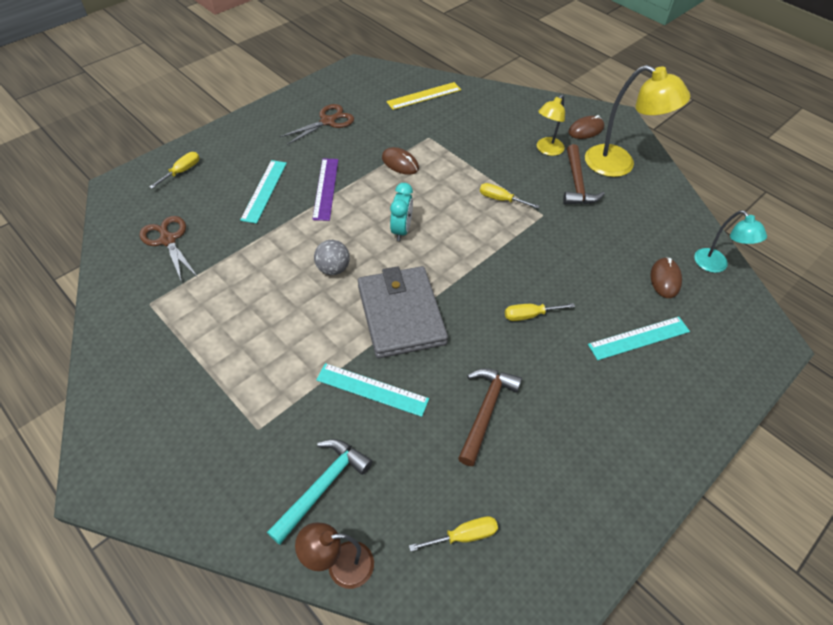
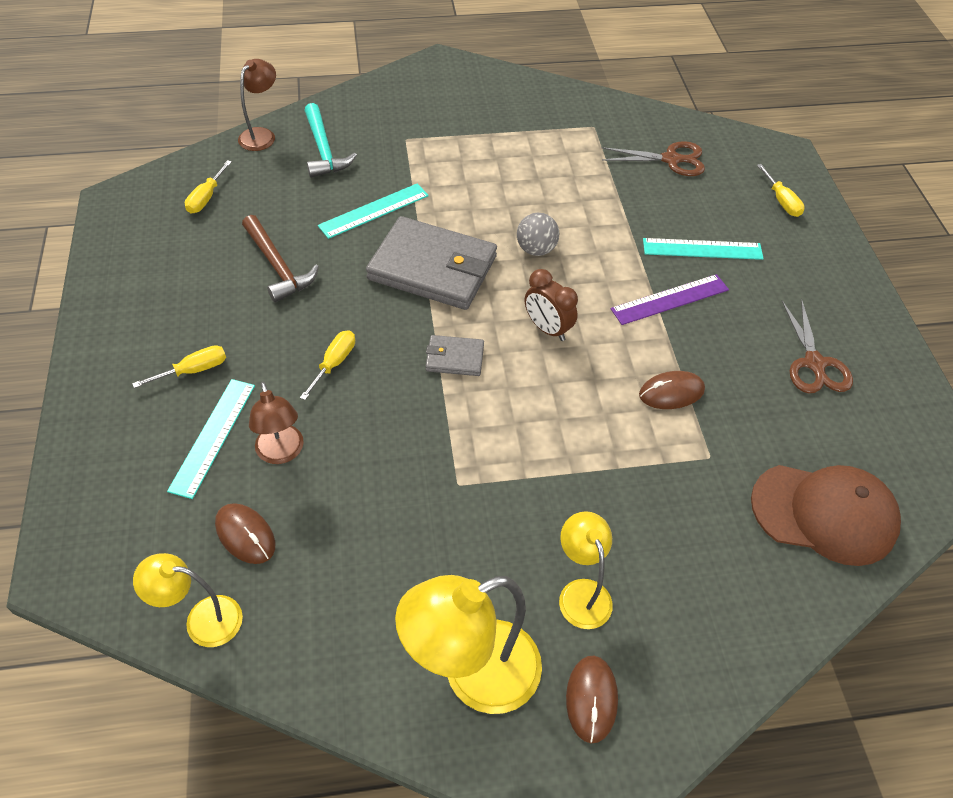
camera: 125 degrees right, 0 degrees up
turquoise ruler [240,160,287,224] -> turquoise ruler turned 45 degrees counterclockwise [643,238,764,260]
purple ruler [312,158,338,221] -> purple ruler turned 60 degrees counterclockwise [611,274,729,325]
yellow ruler [386,82,461,110] -> brown cap [751,465,901,566]
turquoise clock [390,183,413,241] -> brown clock [525,269,578,341]
yellow screwdriver [480,183,539,209] -> yellow screwdriver moved to [132,345,226,388]
brown hammer [563,144,605,205] -> none
turquoise lamp [694,210,767,273] -> yellow lamp [133,553,243,647]
none -> brown lamp [249,382,304,464]
none -> grey wallet [426,335,484,376]

